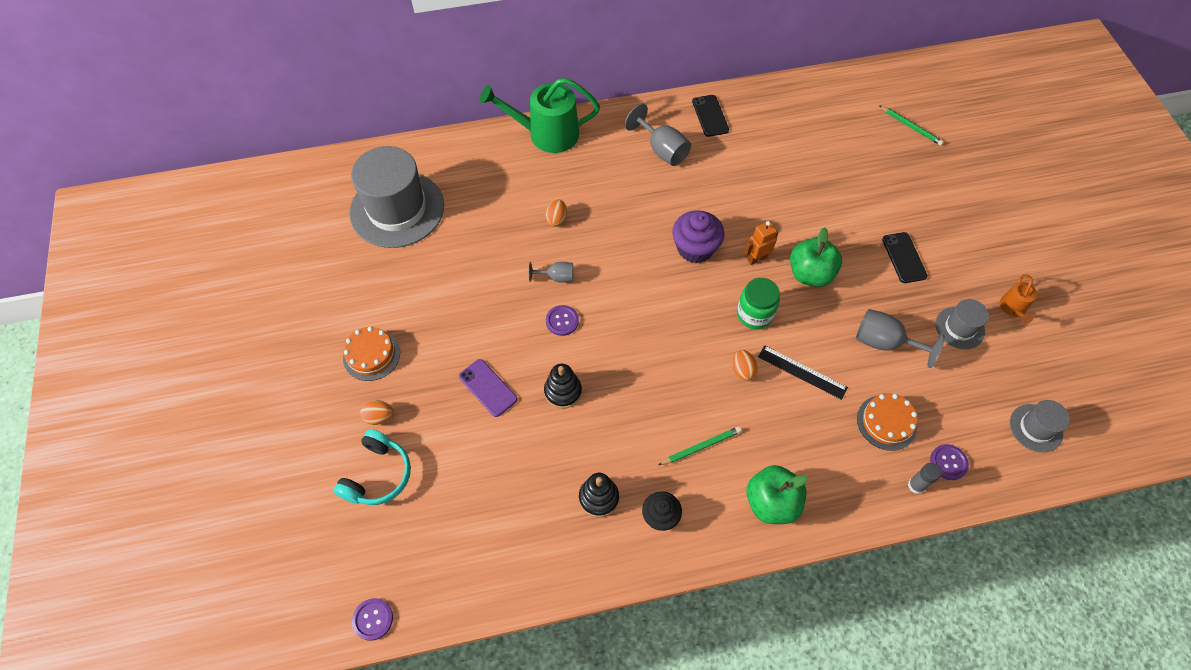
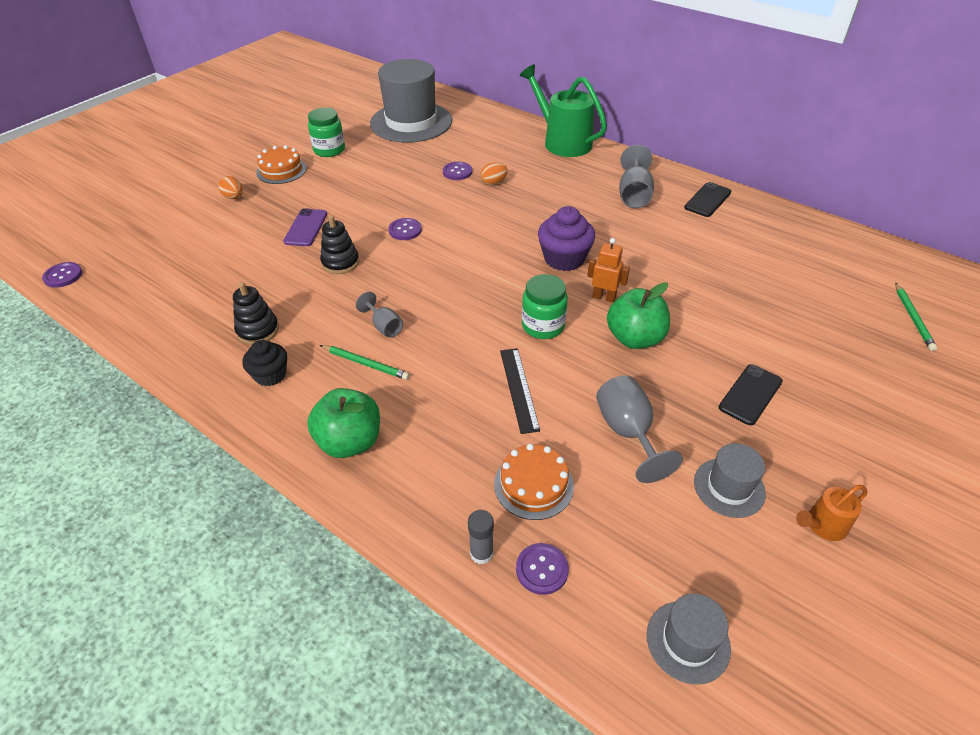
camera: 50 degrees right, 15 degrees down
turquoise headphones [333,429,411,505] -> none
grey goblet [529,262,573,283] -> grey goblet moved to [356,292,403,338]
orange egg [733,350,758,381] -> none
none -> green jar [308,108,345,157]
none -> purple button [443,162,472,180]

